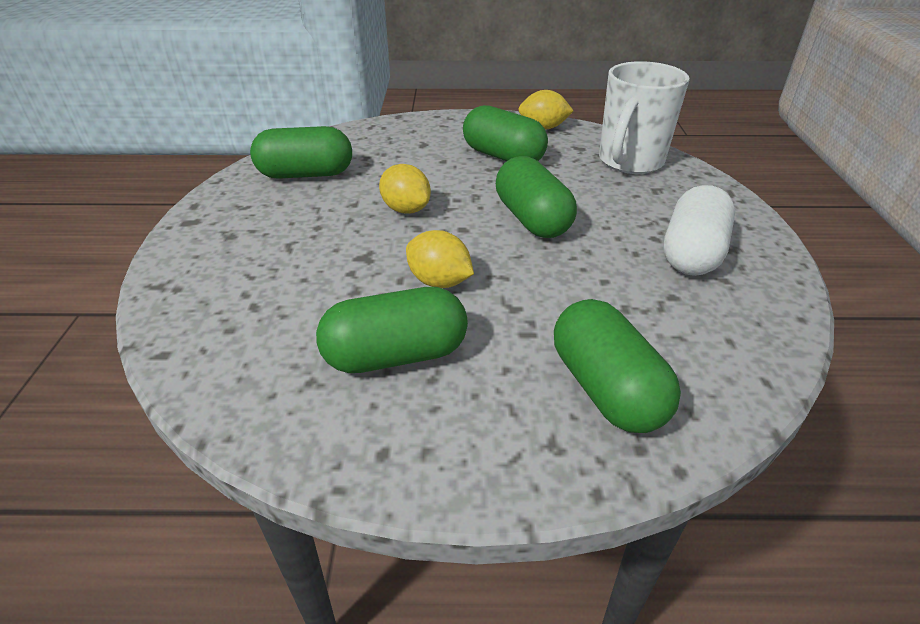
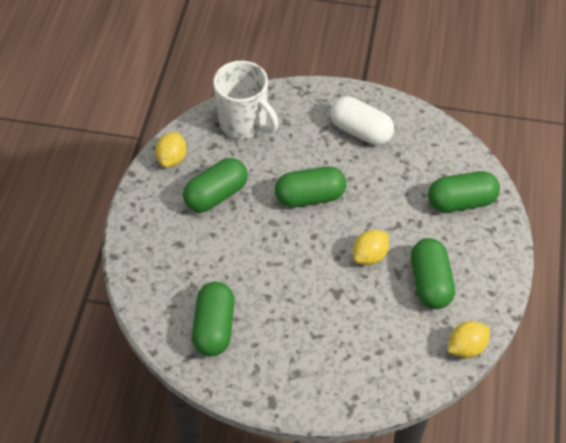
camera: 80 degrees left, 15 degrees up
yellow lemon [379,164,431,214] -> yellow lemon moved to [448,321,490,358]

